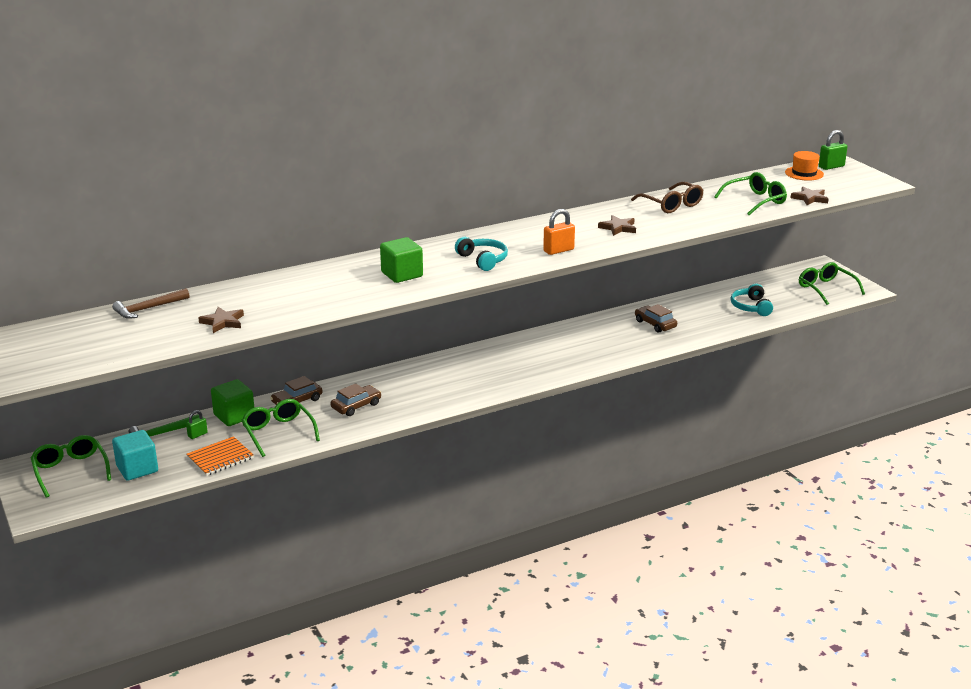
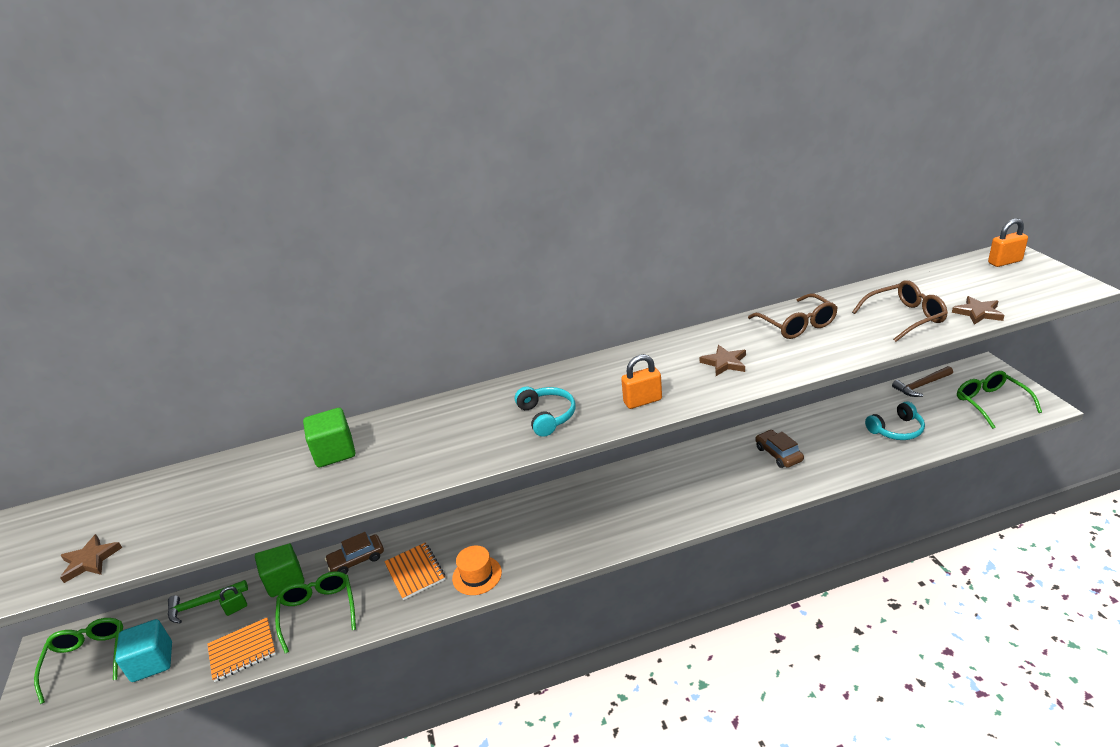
camera: 15 degrees right, 5 degrees up
brown hammer [112,288,190,319] -> brown hammer moved to [892,366,953,397]
brown star [198,307,244,333] -> brown star moved to [60,534,122,583]
brown car [330,383,381,416] -> orange notebook [384,543,445,600]
green cube [380,237,423,283] -> green cube moved to [303,408,355,467]
green glasses [714,172,787,215] -> brown glasses [852,280,948,342]
turquoise headphones [731,283,773,316] -> turquoise headphones turned 120 degrees counterclockwise [865,401,925,440]
orange hat [785,151,824,181] -> orange hat moved to [452,546,502,595]
green padlock [819,130,848,170] -> orange padlock [988,219,1028,267]

